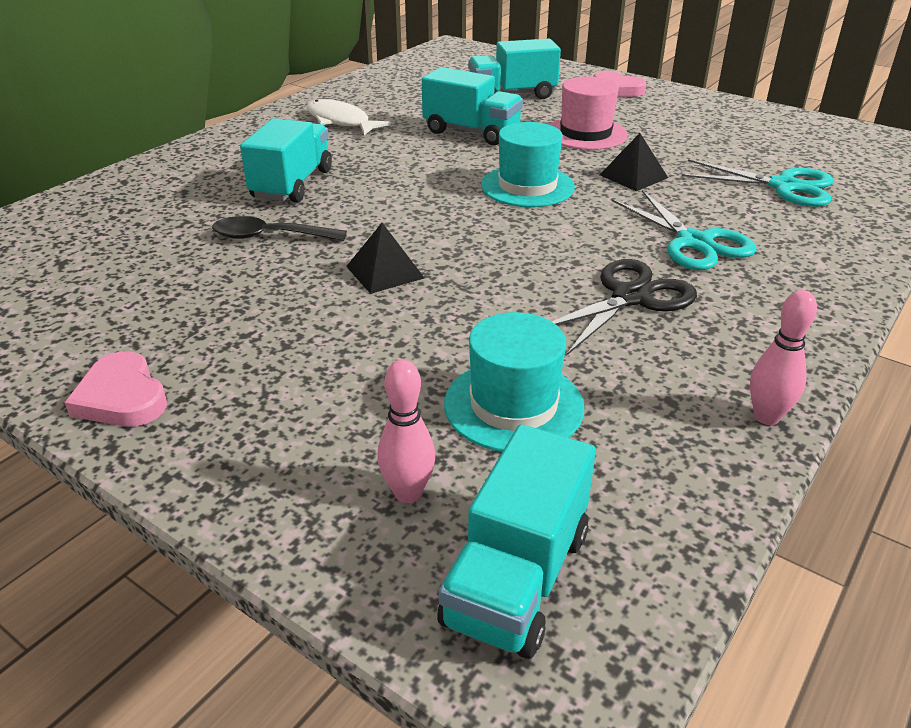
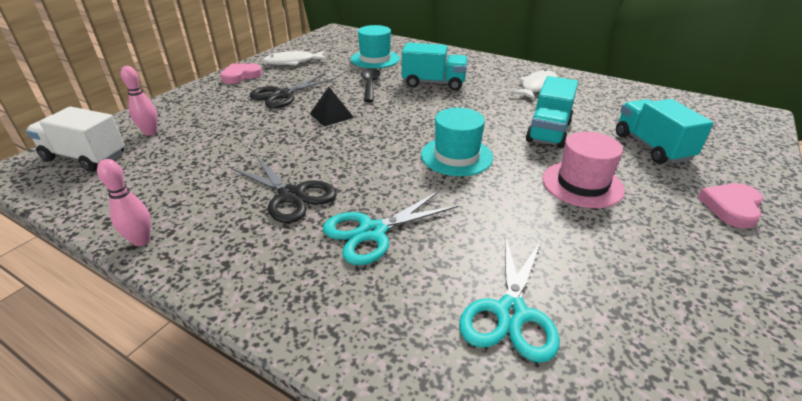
camera: 85 degrees right, 0 degrees up
turquoise truck [437,424,596,659] -> white truck [26,107,125,172]
turquoise hat [444,312,585,452] -> turquoise hat moved to [351,25,400,68]
black pyramid [600,133,668,191] -> none
none -> black scissors [250,73,337,108]
none -> white fish [263,51,327,65]

